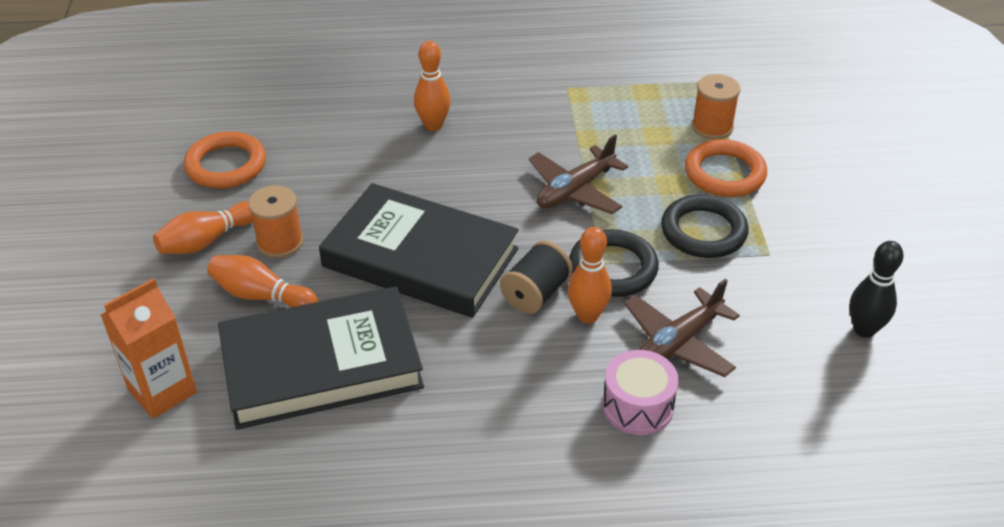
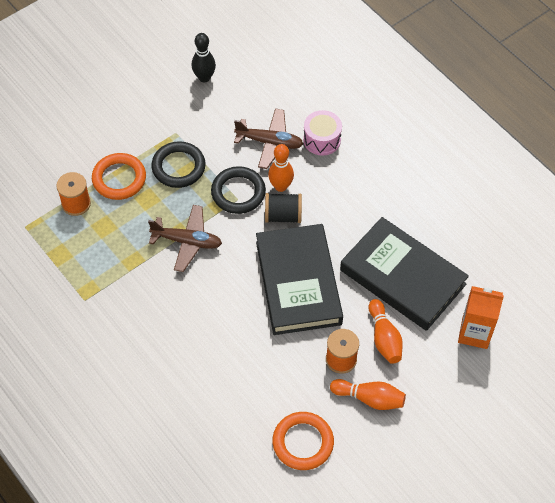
camera: 125 degrees left, 15 degrees up
orange bowling pin [414,41,451,131] -> none

